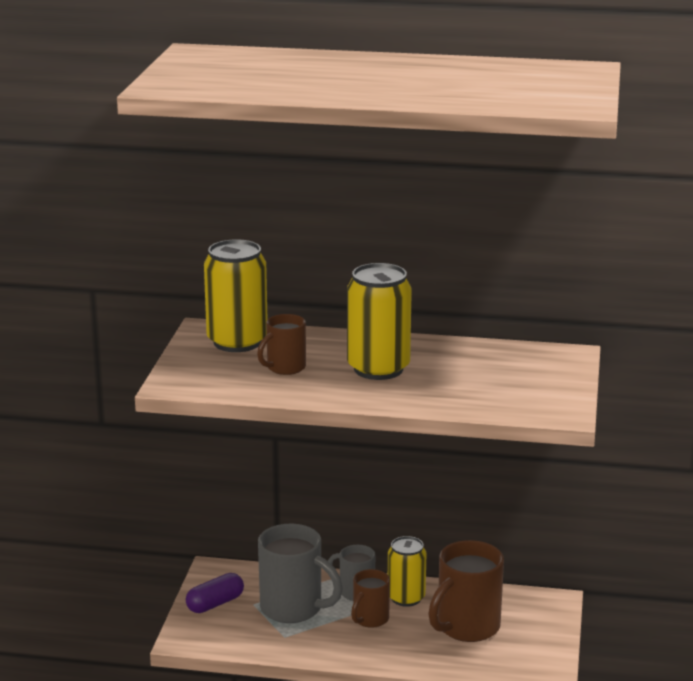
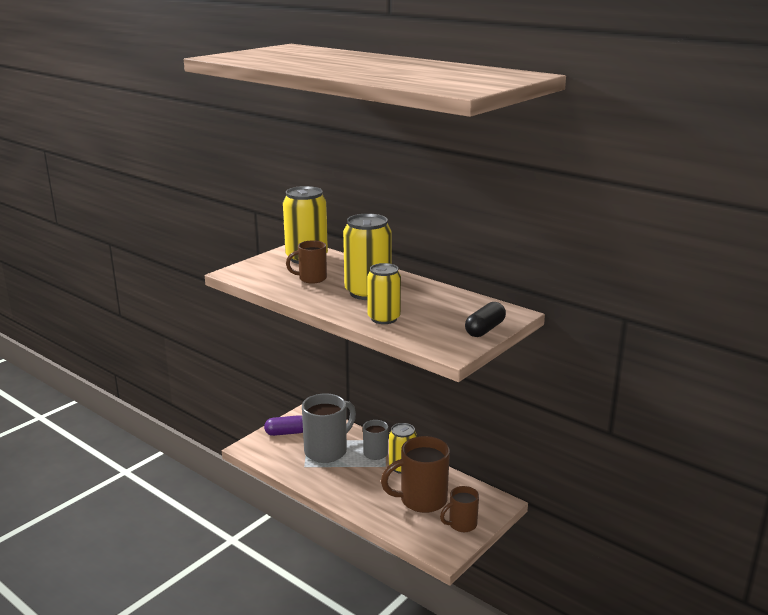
camera: 30 degrees right, 0 degrees up
grey mug [258,524,343,623] -> grey mug turned 105 degrees counterclockwise [302,394,356,463]
brown mug [351,569,390,628] -> brown mug moved to [440,486,479,532]
none -> yellow can [367,263,401,324]
none -> black capsule [465,302,506,337]

